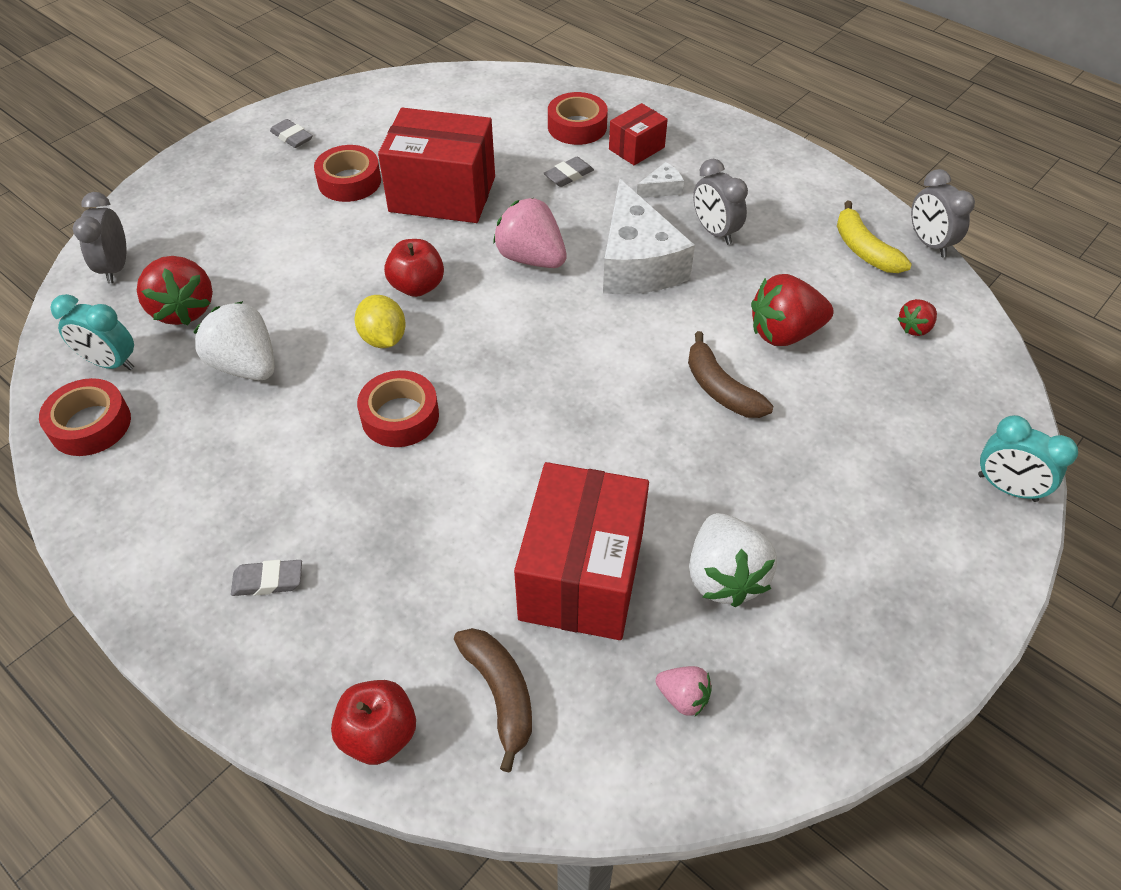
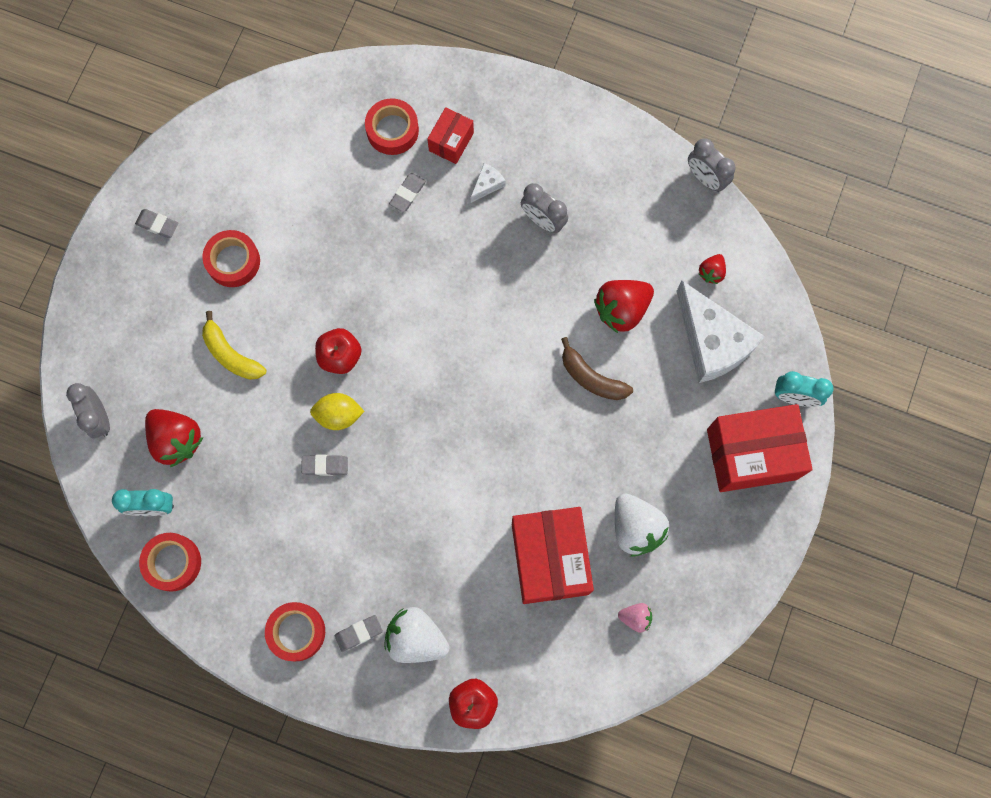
camera: 20 degrees left, 25 degrees up
white strawberry [193,301,275,380] -> white strawberry moved to [384,607,450,663]
yellow lemon [355,295,406,348] -> yellow lemon turned 45 degrees counterclockwise [310,393,364,430]
red tape [357,370,439,447] -> red tape moved to [265,602,325,661]
red box [378,108,495,223] -> red box moved to [707,404,813,492]
brown banana [454,628,532,772] -> none
pink strawberry [493,198,567,268] -> none
white cheese [603,179,695,294] -> white cheese moved to [677,281,765,383]
yellow banana [837,201,912,273] -> yellow banana moved to [202,311,266,380]
none -> grey eraser [301,455,348,476]

